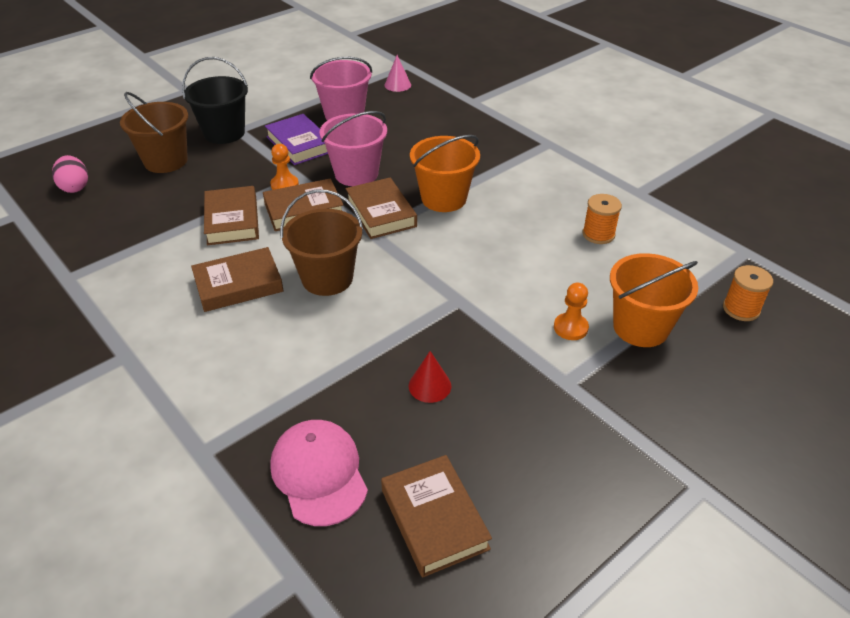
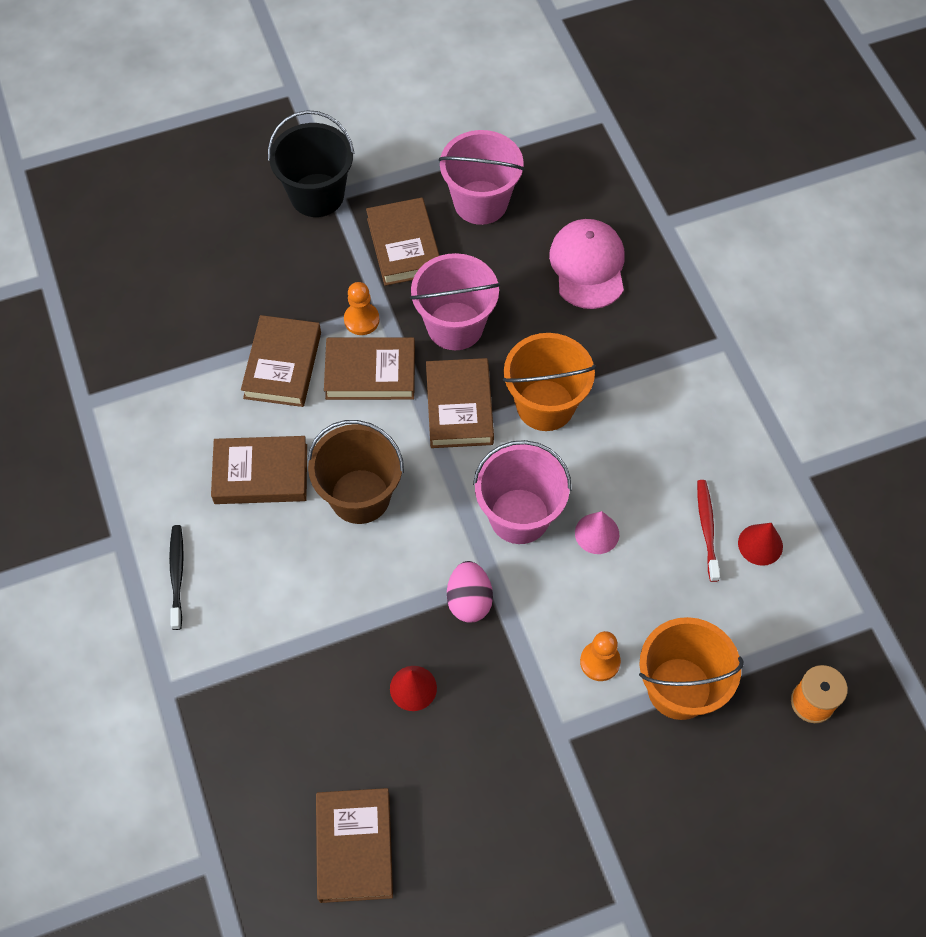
camera: 20 degrees right, 20 degrees up
pink egg [52,155,88,193] -> pink egg moved to [447,561,493,623]
brown bucket [120,92,188,173] -> none
purple book [265,114,328,165] -> brown book [366,198,440,286]
pink cap [270,420,368,526] -> pink cap moved to [549,219,625,309]
pink cone [384,55,411,92] -> pink cone moved to [575,511,619,554]
orange spool [583,194,622,244] -> red toothbrush [697,480,720,582]
none -> black toothbrush [169,525,184,630]
none -> pink bucket [473,440,571,544]
none -> red cone [738,523,783,566]

